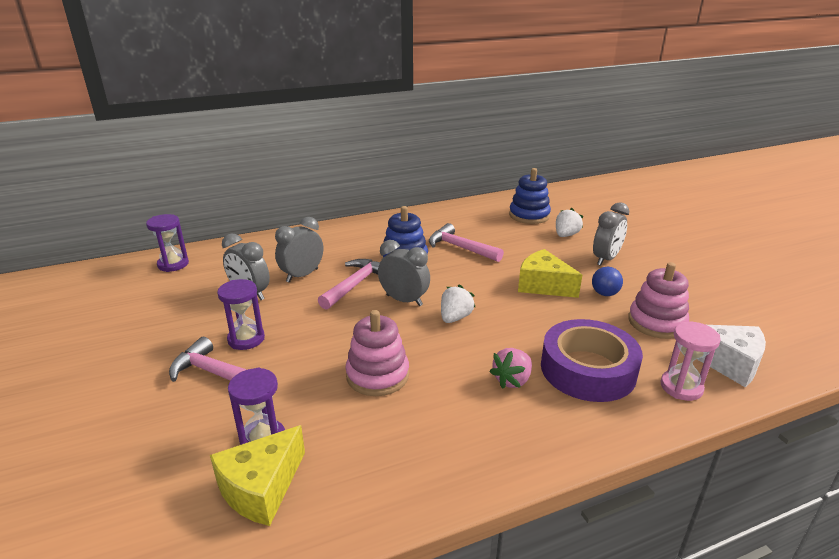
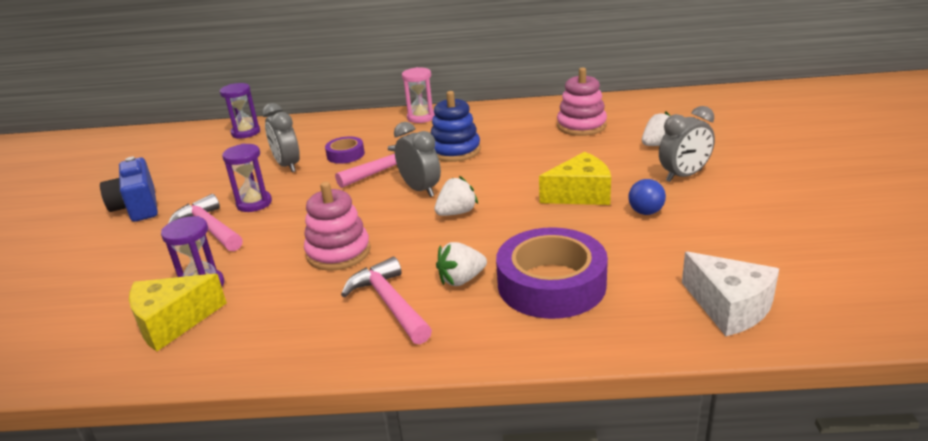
camera: 25 degrees right, 0 degrees up
grey clock [275,217,323,283] -> purple tape [325,137,365,164]
pink hammer [429,223,504,262] -> pink hammer moved to [341,257,432,344]
pink strawberry [489,348,532,389] -> white strawberry [436,242,487,286]
blue stacking toy [509,168,551,224] -> none
yellow cheese [518,249,582,298] -> yellow cheese turned 105 degrees clockwise [539,152,611,205]
pink stacking toy [628,262,689,339] -> pink stacking toy moved to [557,67,607,136]
pink hourglass [660,322,721,401] -> pink hourglass moved to [402,67,435,123]
none -> blue camera [100,157,158,222]

